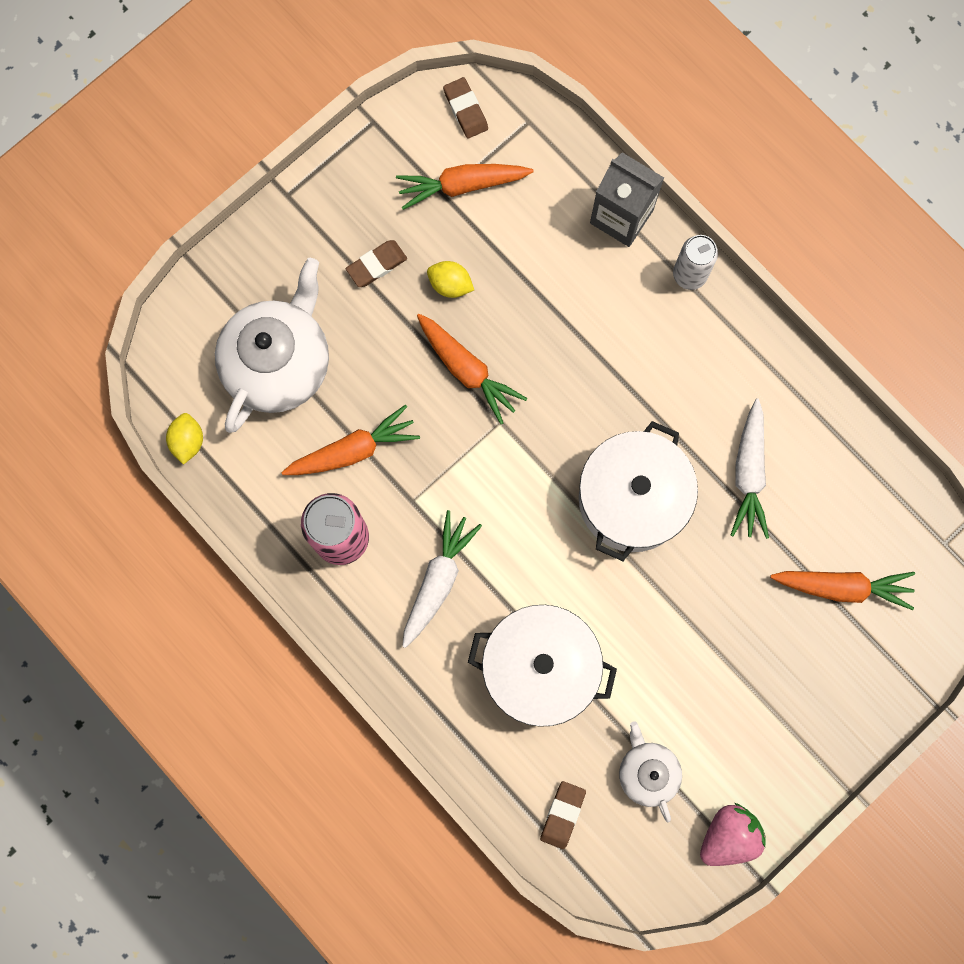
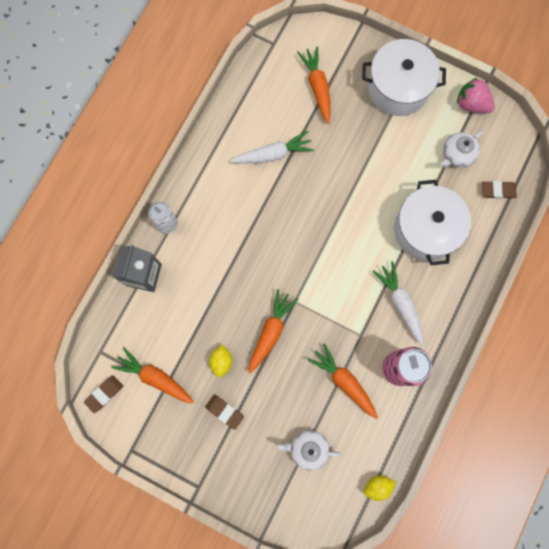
camera: 110 degrees left, 0 degrees up
white teapot [215,258,329,433] -> white teapot [276,430,341,470], size x0.53
orange carrot [396,164,534,210] -> orange carrot turned 150 degrees clockwise [111,347,194,404]
white carrot [402,510,482,648] -> white carrot turned 60 degrees clockwise [372,261,424,345]
white pot [579,421,698,561] -> white pot moved to [362,39,446,116]

